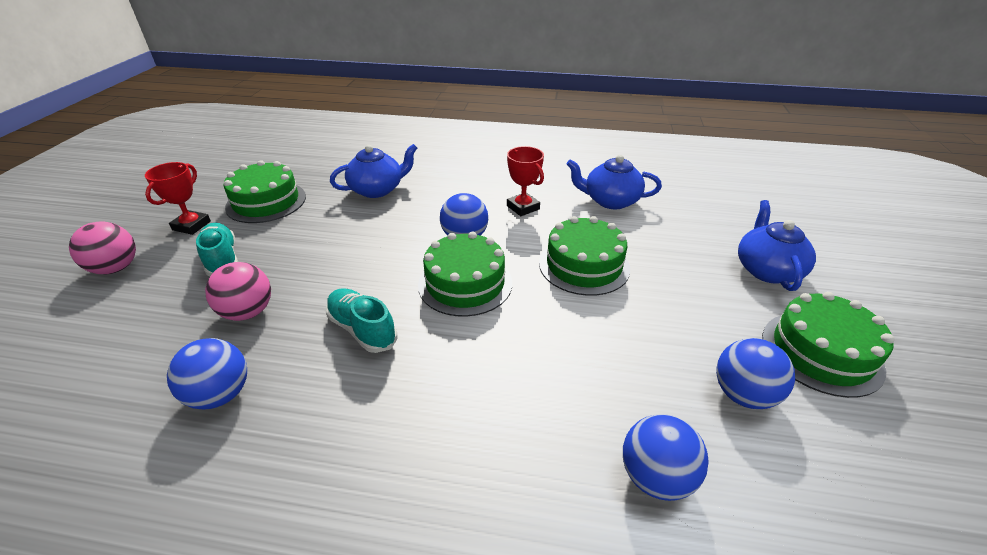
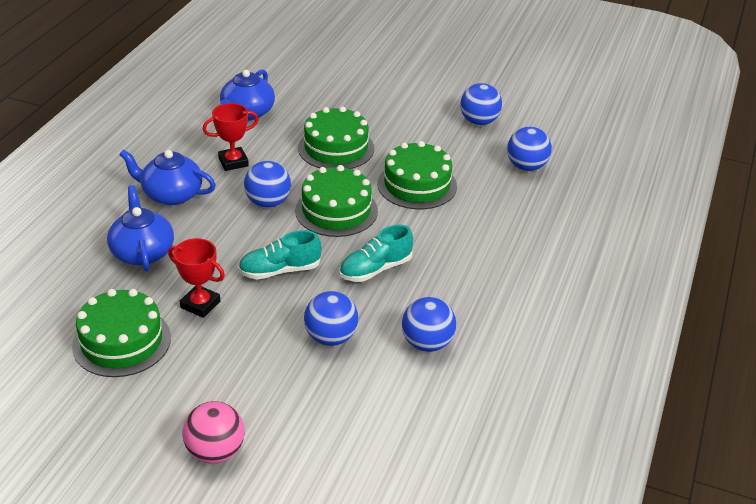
camera: 80 degrees left, 0 degrees up
red trophy [145,162,211,235] -> red trophy moved to [168,238,225,318]
turquoise shoe [196,223,238,276] -> turquoise shoe moved to [238,230,321,279]
pink ball [205,262,271,321] -> blue ball [304,291,358,346]
blue teapot [738,200,816,291] -> blue teapot moved to [119,150,216,205]
green cake [762,292,895,398] -> green cake moved to [377,141,457,209]

